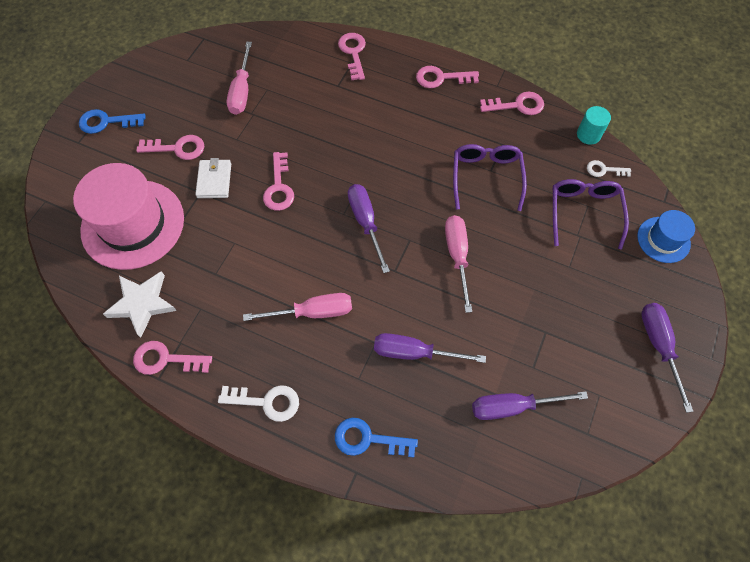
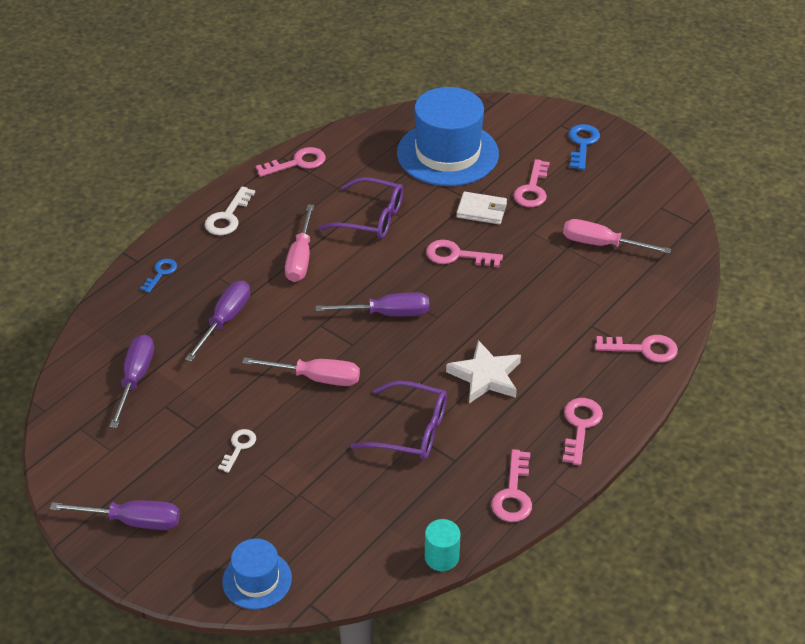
camera: 105 degrees right, 20 degrees down
pink hat [73,163,184,270] -> blue hat [397,87,499,186]
white star [103,271,177,338] -> white star moved to [446,340,521,403]
pink key [133,341,212,375] -> pink key turned 45 degrees clockwise [256,147,326,177]
blue key [335,418,418,458] -> blue key [140,259,177,293], size x0.64
purple glasses [552,179,629,250] -> purple glasses moved to [318,177,403,239]
white key [587,160,631,177] -> white key moved to [218,429,256,473]

